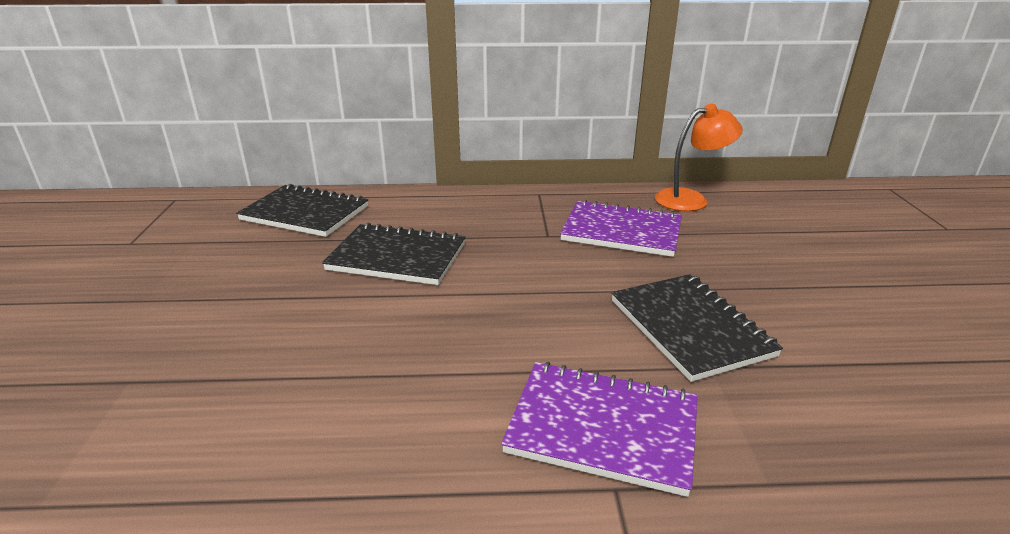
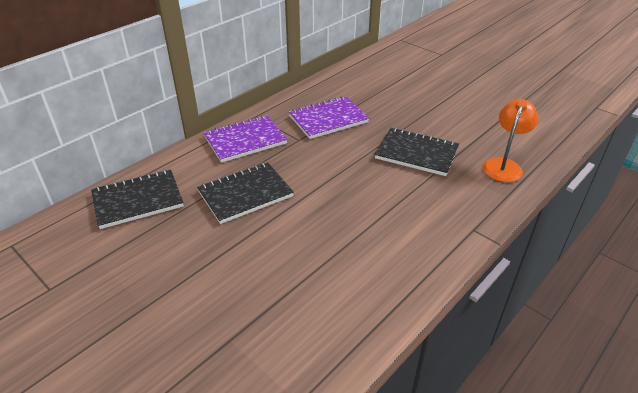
camera: 45 degrees left, 10 degrees up
purple notebook [501,362,698,497] -> purple notebook moved to [203,115,288,163]
orange lamp [655,104,743,211] -> orange lamp moved to [483,99,539,182]

